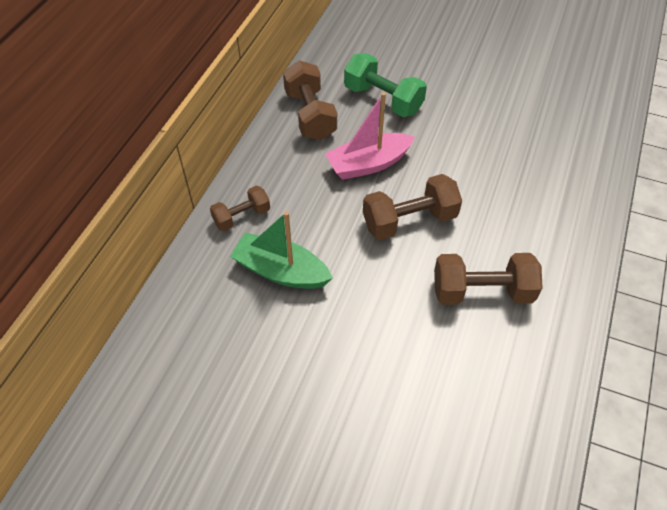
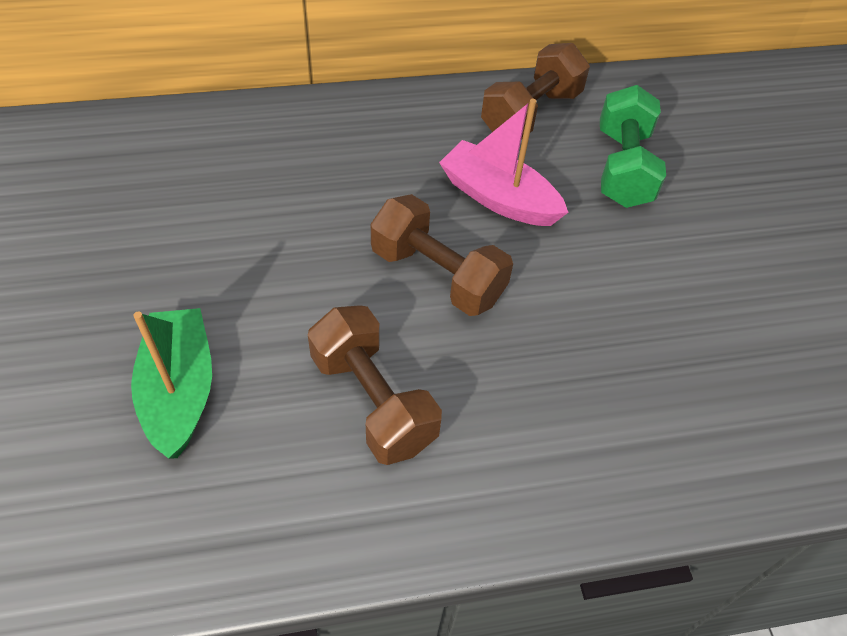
camera: 55 degrees right, 0 degrees up
brown dumbbell [210,186,270,231] -> none
green boat [230,211,333,289] -> green boat moved to [131,308,212,459]

